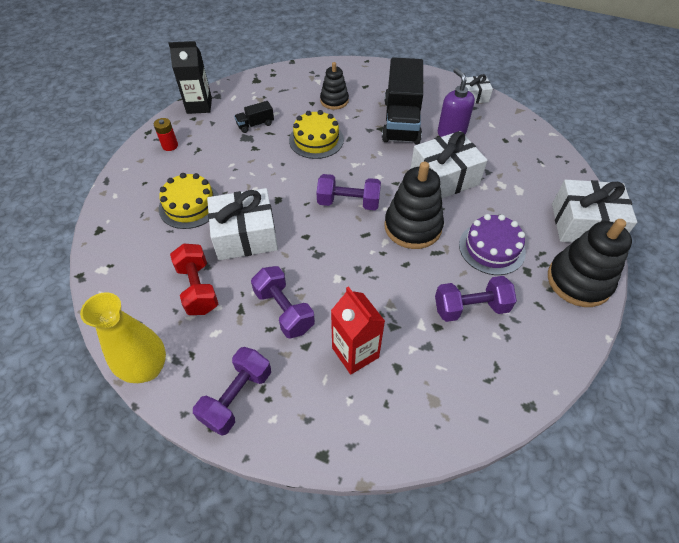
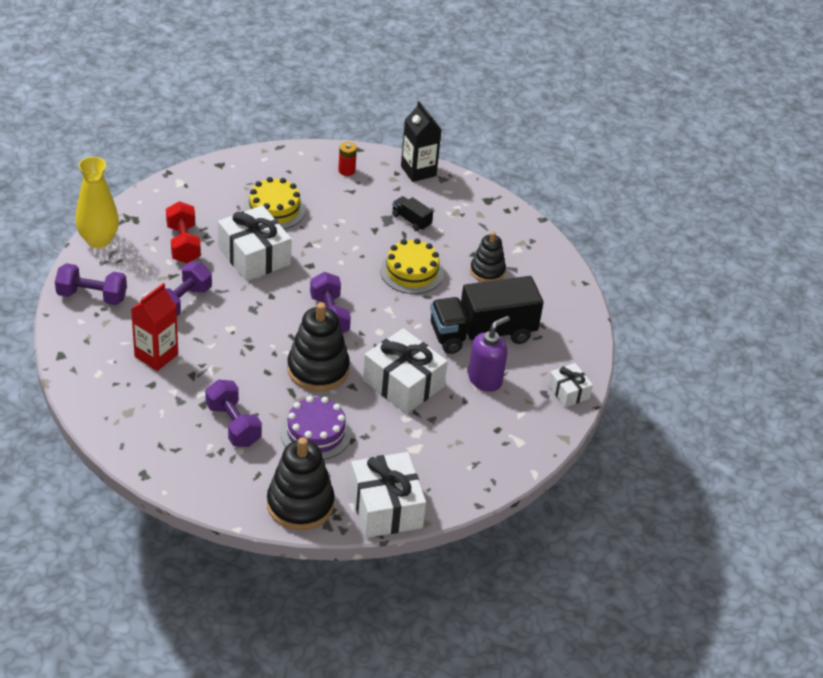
camera: 65 degrees right, 10 degrees down
red dumbbell [170,244,218,315] -> red dumbbell turned 60 degrees counterclockwise [166,201,201,263]

